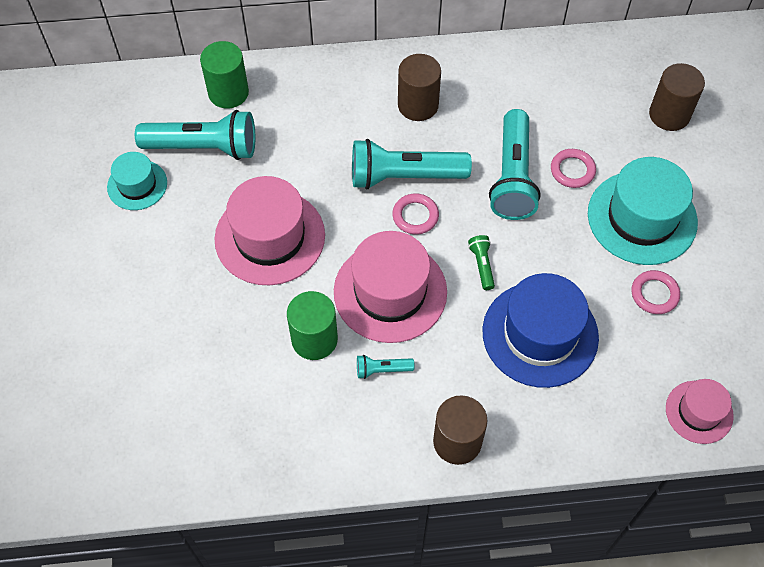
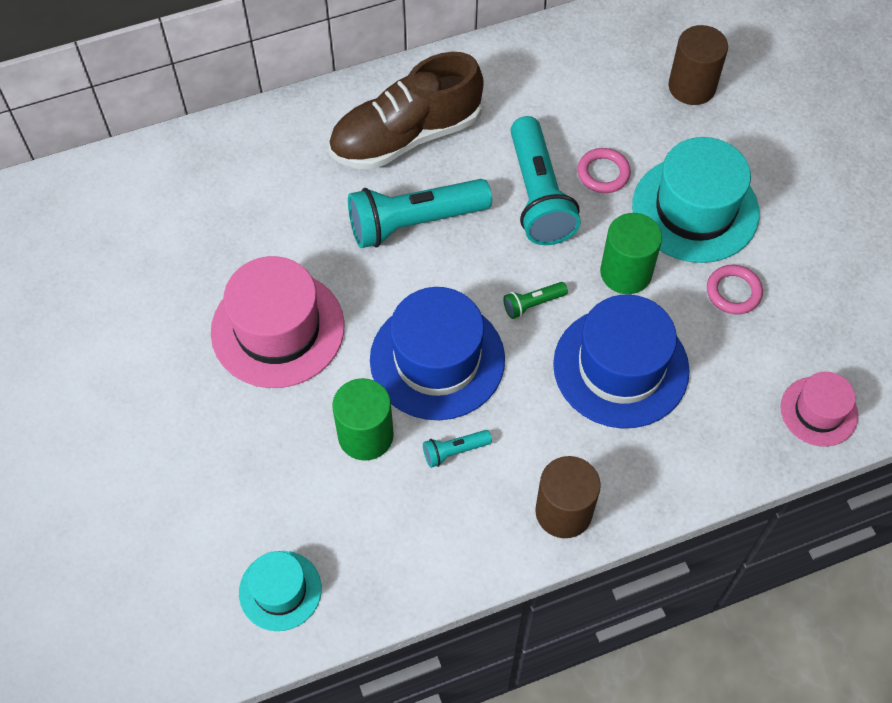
camera: 15 degrees left, 0 degrees up
turquoise hat [107,152,167,210] -> turquoise hat moved to [239,551,322,631]
turquoise flashlight [135,110,255,160] -> none
green cylinder [200,41,249,108] -> green cylinder moved to [600,213,662,294]
pink hat [334,231,447,343] -> blue hat [370,287,505,420]
pink ring [393,194,439,235] -> none
brown cylinder [398,54,441,121] -> brown shoe [329,52,484,170]
green flashlight [468,235,495,290] -> green flashlight turned 90 degrees counterclockwise [503,282,568,319]

